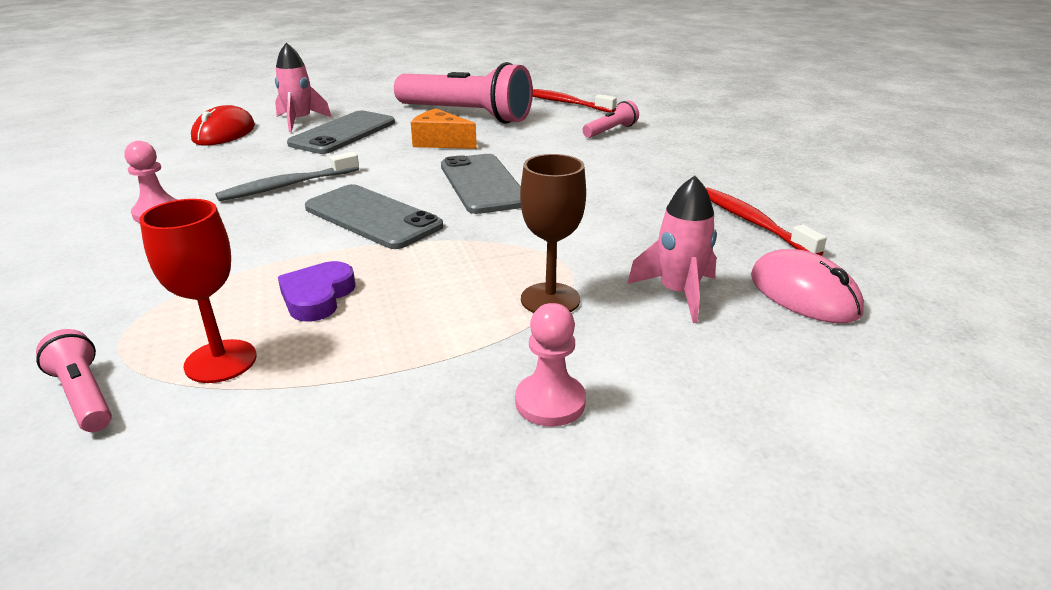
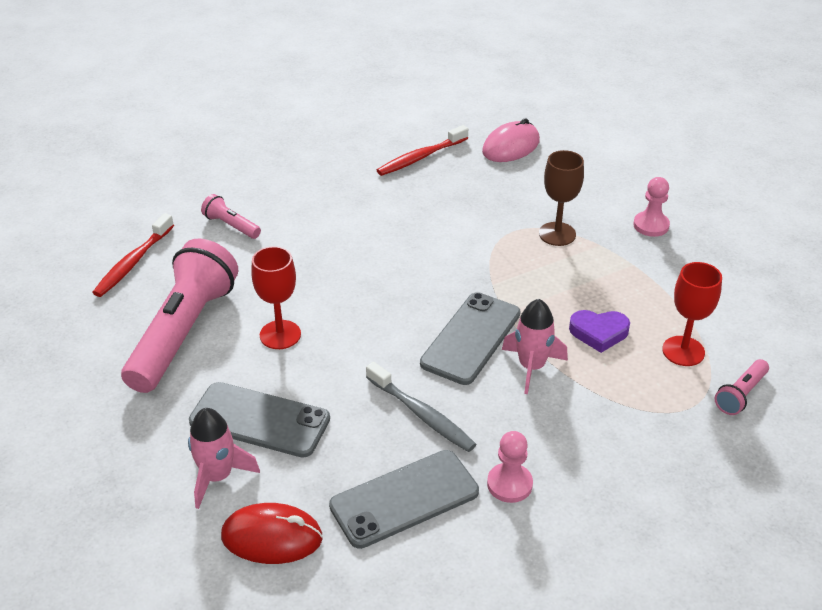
camera: 100 degrees left, 10 degrees up
orange cheese [411,109,477,149] -> red goblet [251,246,301,349]
grey phone [441,154,521,214] -> grey phone moved to [329,450,479,549]
pink rocket [627,176,717,323] -> pink rocket moved to [502,299,568,394]

